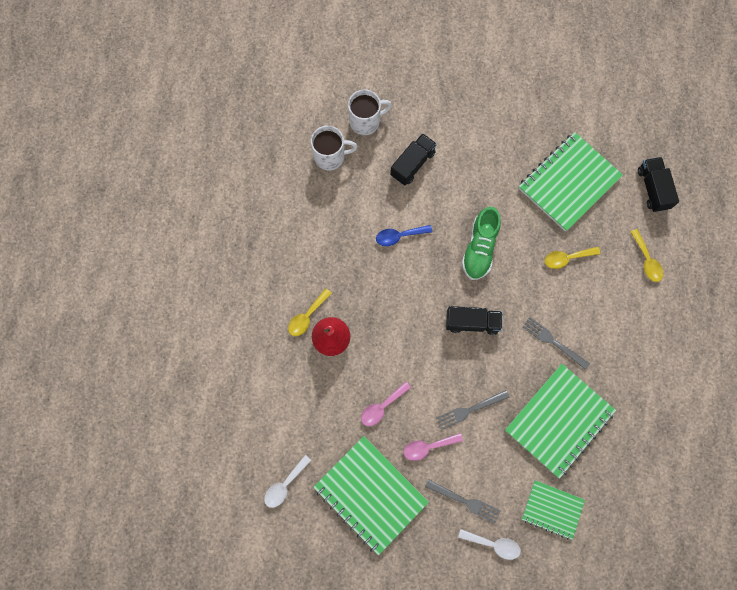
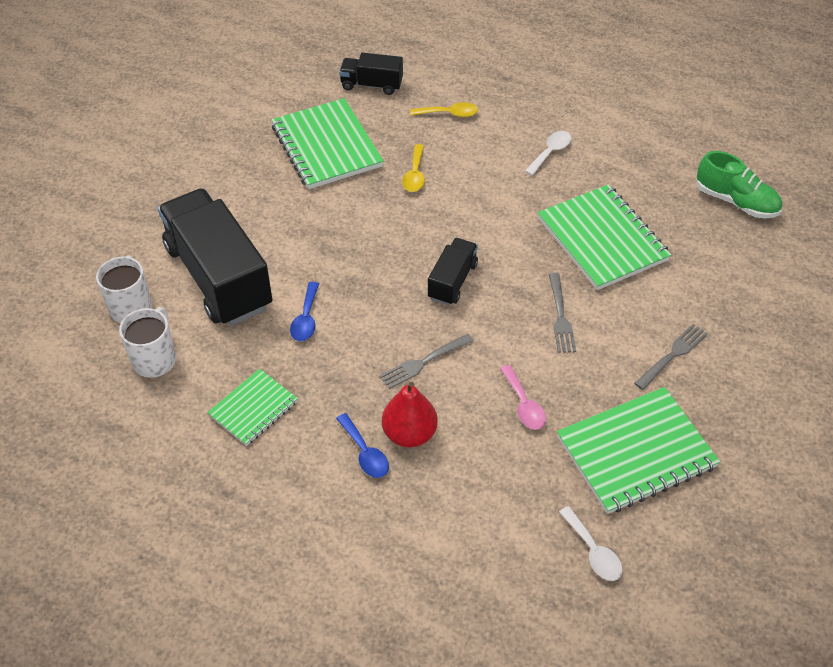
camera: 70 degrees left, 25 degrees down
yellow spoon [288,288,332,336] -> blue spoon [336,413,389,478]
black truck [390,133,437,185] -> black truck [158,188,273,326], size x2.07
pink spoon [403,433,463,461] -> none
white spoon [458,529,521,560] -> white spoon moved to [525,131,571,176]
green shoe [462,207,501,280] -> green shoe moved to [697,151,782,218]
green notebook [522,480,585,540] -> green notebook moved to [207,369,298,446]
grey fork [523,317,590,370] -> grey fork moved to [380,334,474,389]

